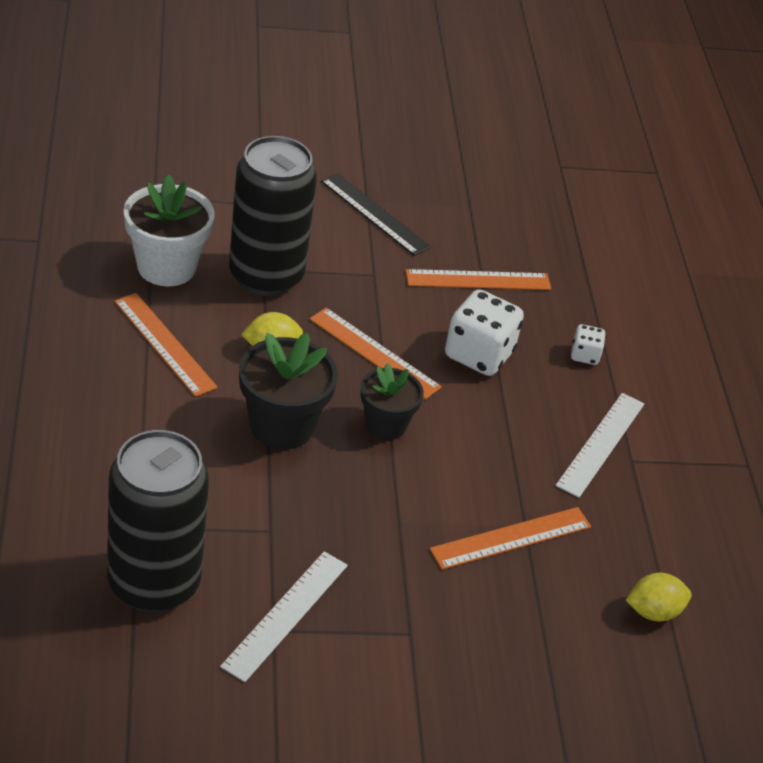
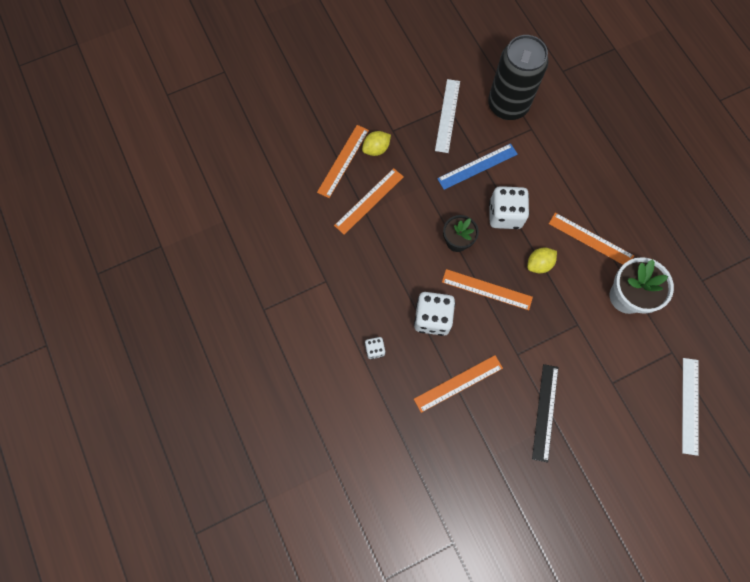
camera: 165 degrees right, 30 degrees up
black can [229,136,317,296] -> none
black flower pot [239,333,338,450] -> white dice [489,186,529,229]
black ruler [321,173,431,256] -> black ruler turned 75 degrees clockwise [532,364,558,463]
white ruler [556,393,644,497] -> white ruler moved to [682,358,699,456]
yellow lemon [626,573,692,621] -> yellow lemon moved to [362,131,391,156]
none -> orange ruler [317,125,369,198]
none -> blue ruler [437,143,518,190]

